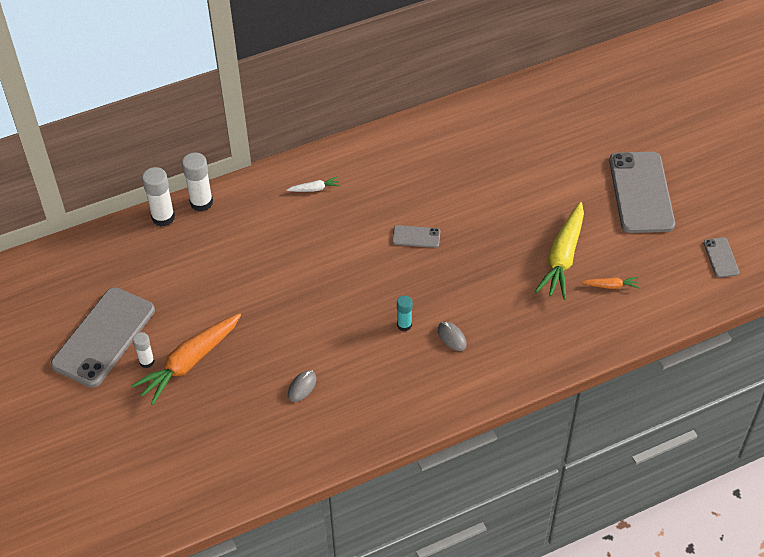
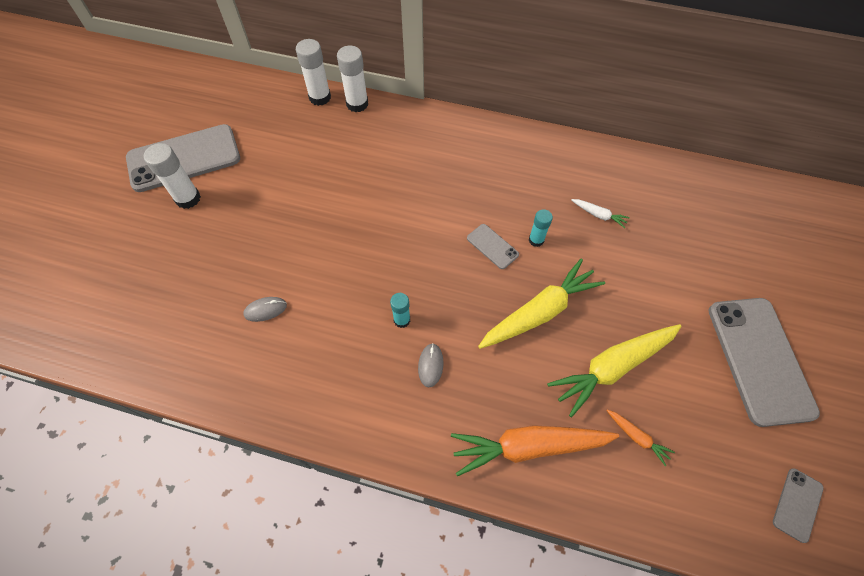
camera: 40 degrees right, 10 degrees up
orange carrot [131,313,241,405] -> orange carrot moved to [451,425,619,476]
white glue stick [133,332,155,368] -> white glue stick [144,143,201,209], size x1.65
white carrot [287,177,341,192] -> white carrot moved to [571,199,630,228]
grey phone [609,152,675,233] -> grey phone turned 45 degrees counterclockwise [708,298,820,427]
none -> yellow carrot [478,258,605,349]
none -> turquoise glue stick [529,209,553,247]

